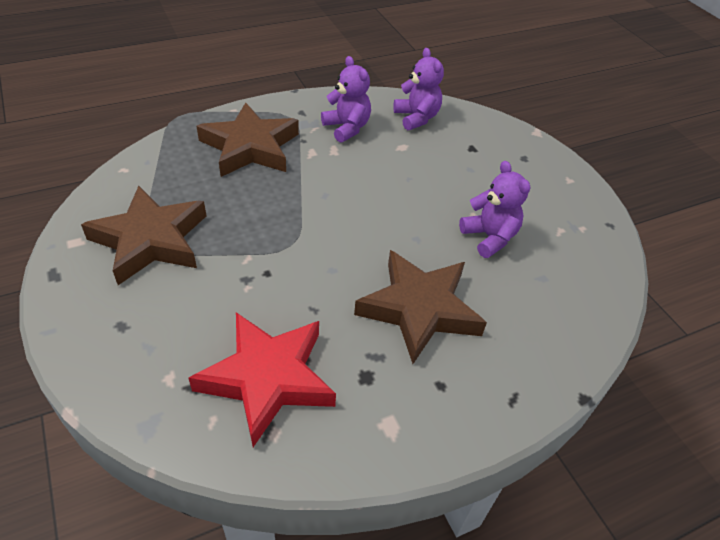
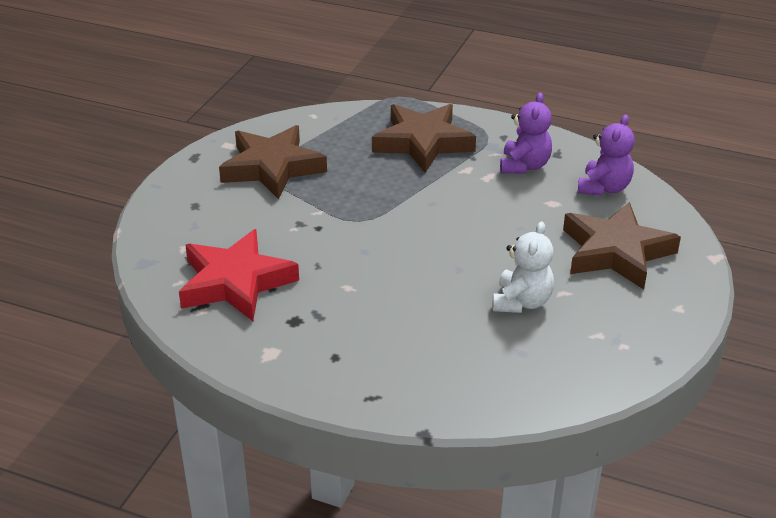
camera: 50 degrees right, 10 degrees down
brown star [354,250,487,364] -> brown star moved to [563,202,681,289]
purple teddy bear [459,161,530,258] -> white teddy bear [493,221,554,313]

